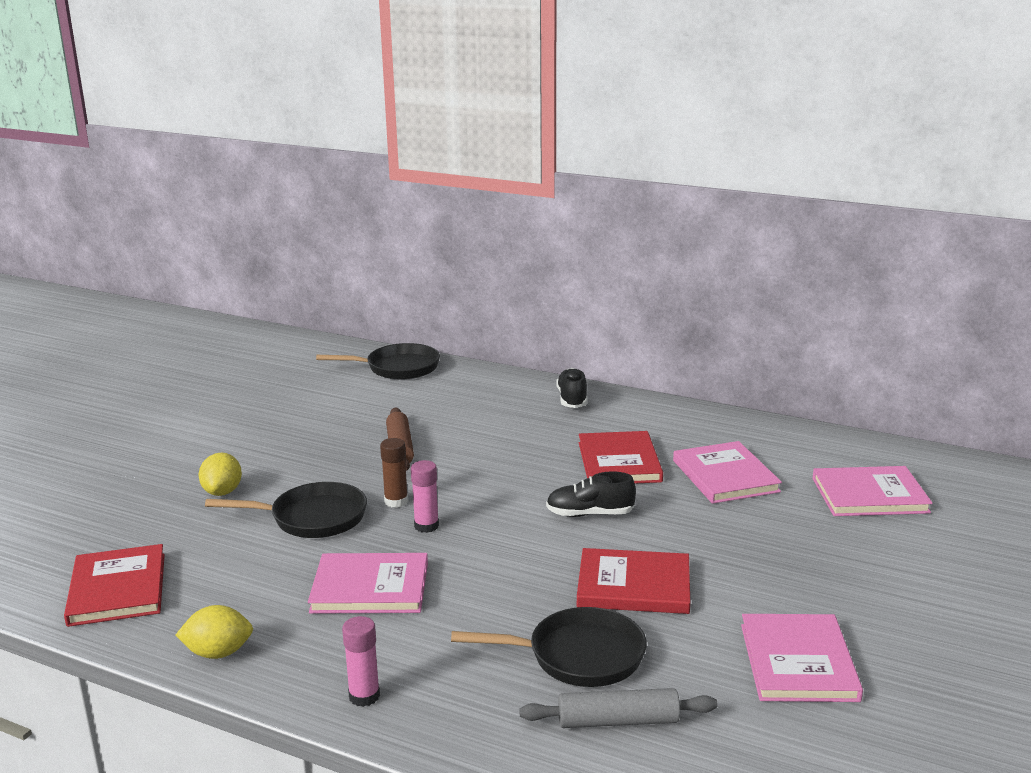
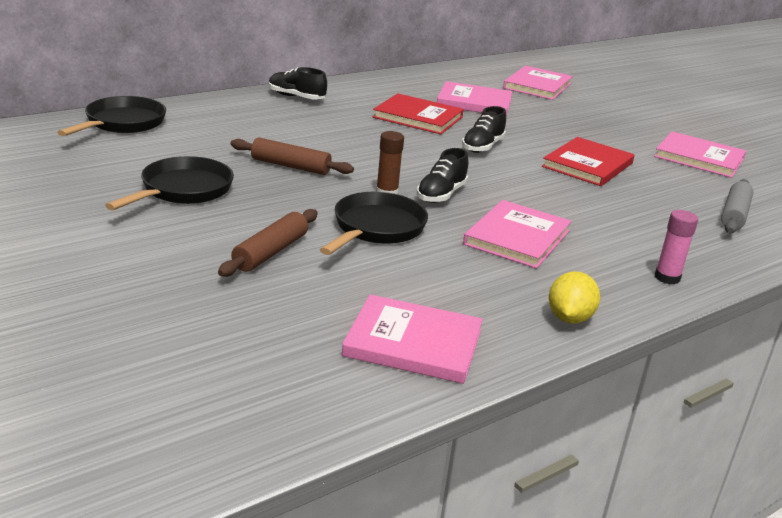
camera: 65 degrees left, 5 degrees up
red book [64,544,165,627] -> pink book [342,294,483,384]
yellow lemon [199,453,242,496] -> brown rolling pin [218,209,318,277]
pink glue stick [411,460,439,533] -> black shoe [417,148,468,203]
black pan [451,607,647,687] -> black pan moved to [105,156,234,210]

